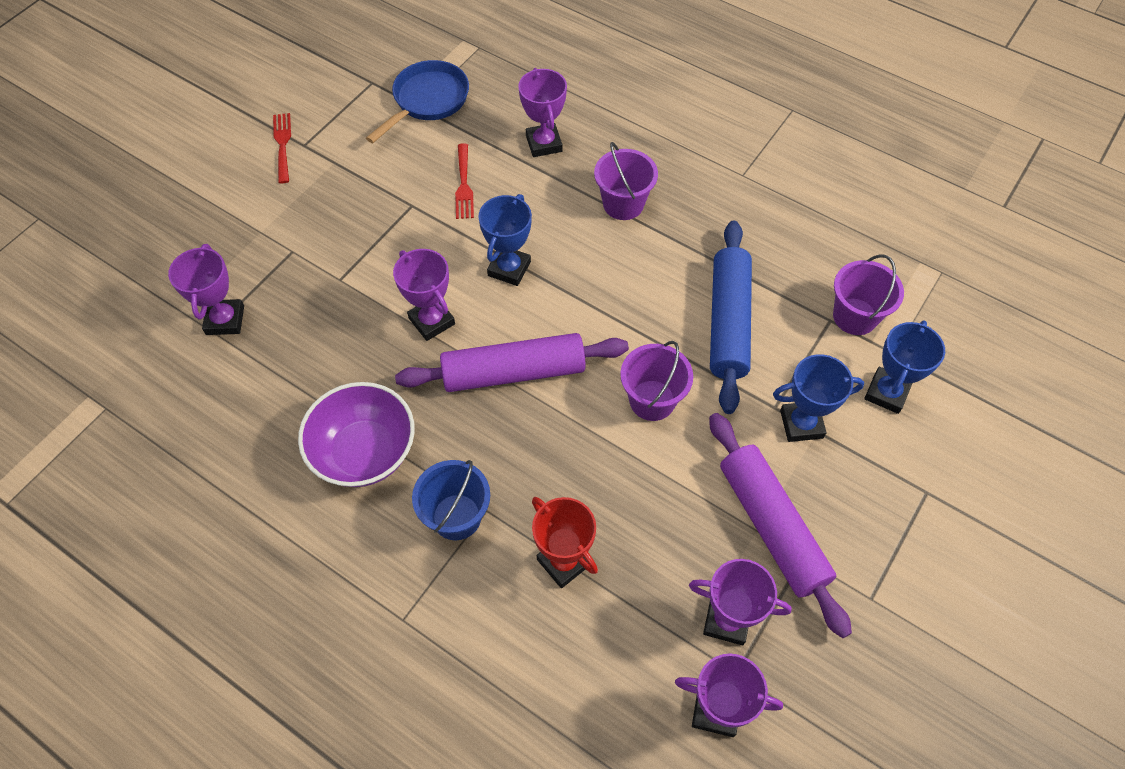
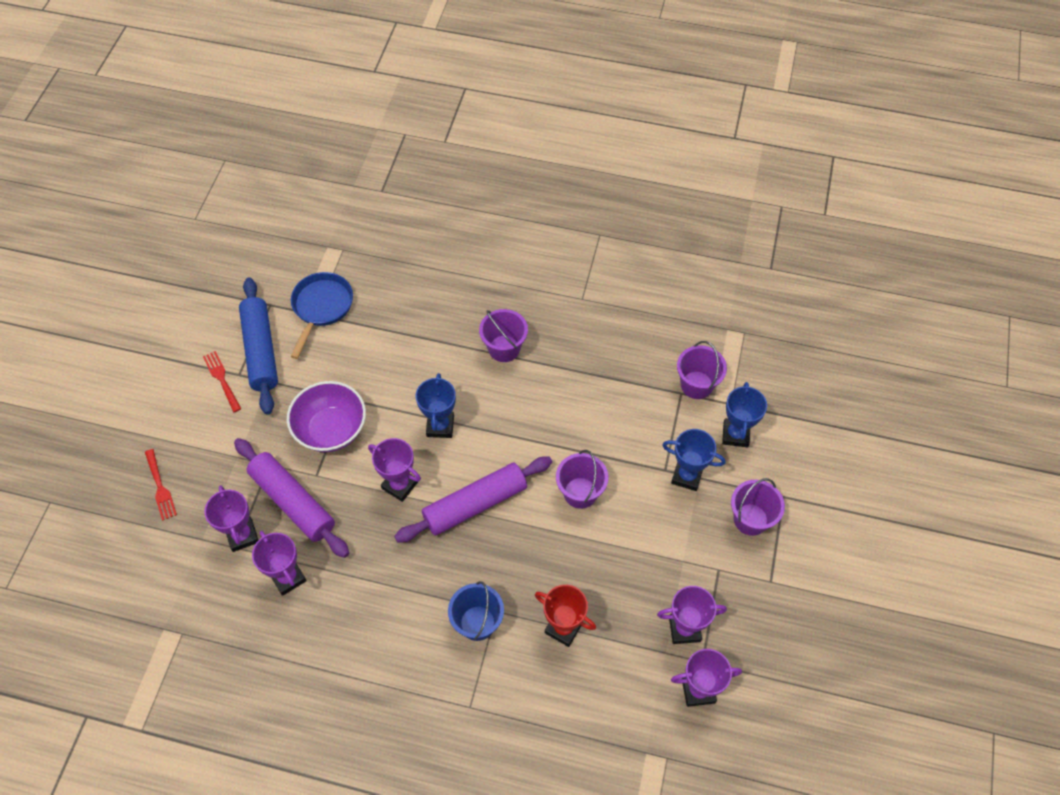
camera: 20 degrees left, 0 degrees up
purple bowl [298,382,415,487] -> purple bowl moved to [287,381,366,452]
red fork [455,143,474,219] -> red fork moved to [145,449,177,521]
purple trophy [518,68,567,157] -> purple trophy moved to [252,531,307,596]
purple rolling pin [709,413,852,638] -> purple rolling pin moved to [234,438,349,558]
blue rolling pin [710,221,752,414] -> blue rolling pin moved to [239,278,278,415]
blue trophy [773,354,864,442] -> blue trophy turned 45 degrees clockwise [663,429,726,491]
none -> purple bucket [731,478,785,536]

